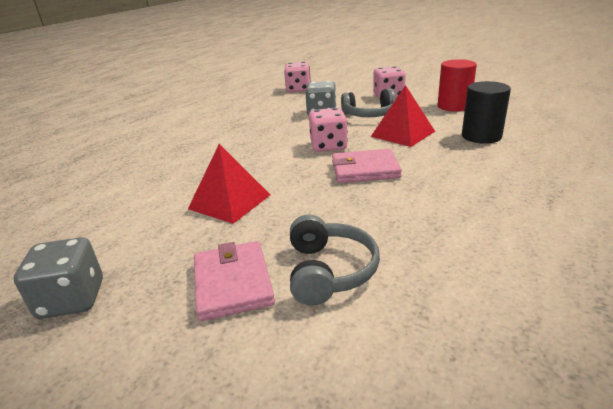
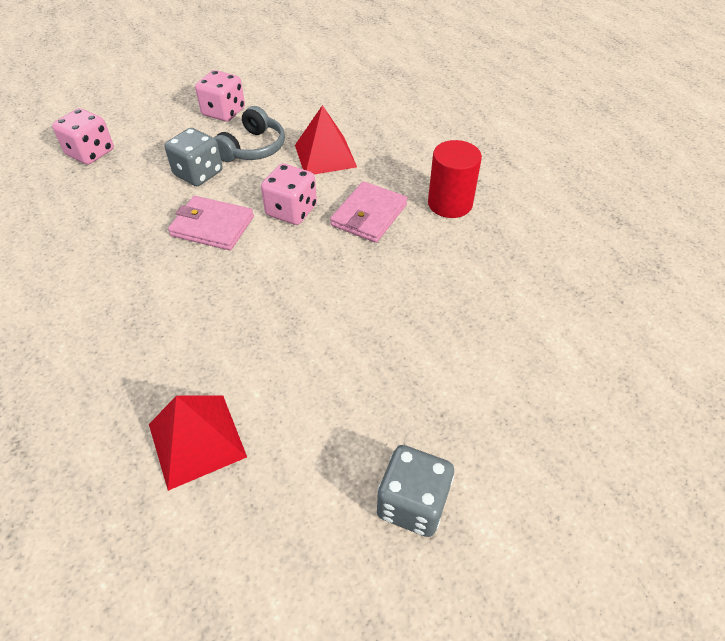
camera: 60 degrees left, 20 degrees up
red pyramid [188,144,270,224] -> red pyramid moved to [149,395,247,491]
pink wallet [194,241,275,321] -> pink wallet moved to [168,196,254,250]
grey headphones [290,215,380,305] -> none
red cylinder [438,59,477,112] -> red cylinder moved to [428,140,482,218]
black cylinder [462,81,511,144] -> none

